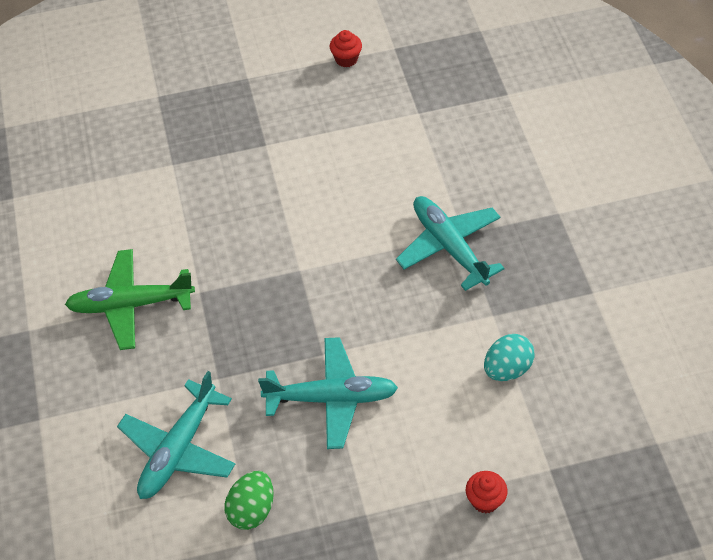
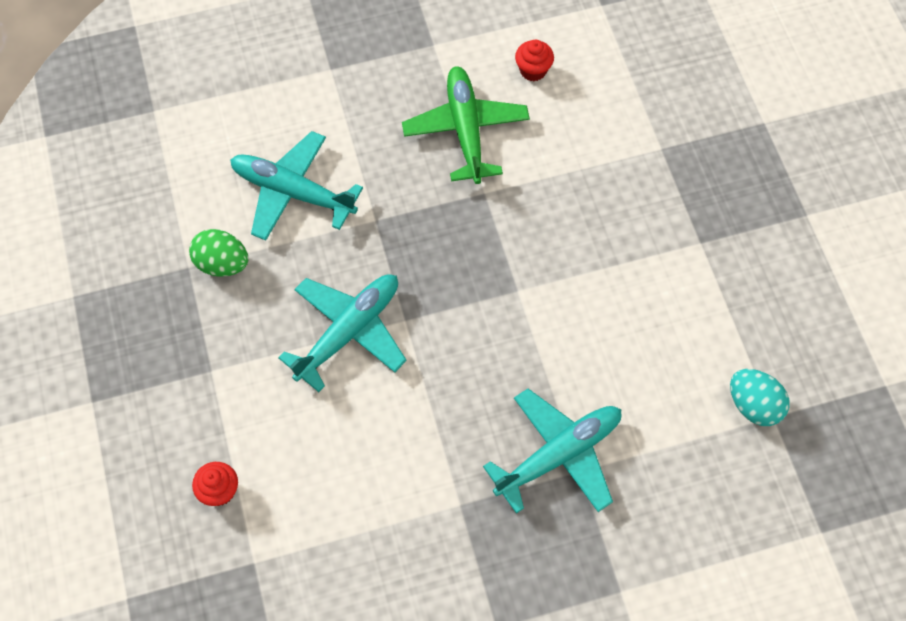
camera: 85 degrees right, 10 degrees up
turquoise plane [258,337,398,449] -> turquoise plane turned 135 degrees counterclockwise [278,274,407,392]
red cupcake [330,30,362,68] -> red cupcake moved to [515,40,554,81]
turquoise egg [484,334,535,381] -> turquoise egg moved to [730,369,790,426]

